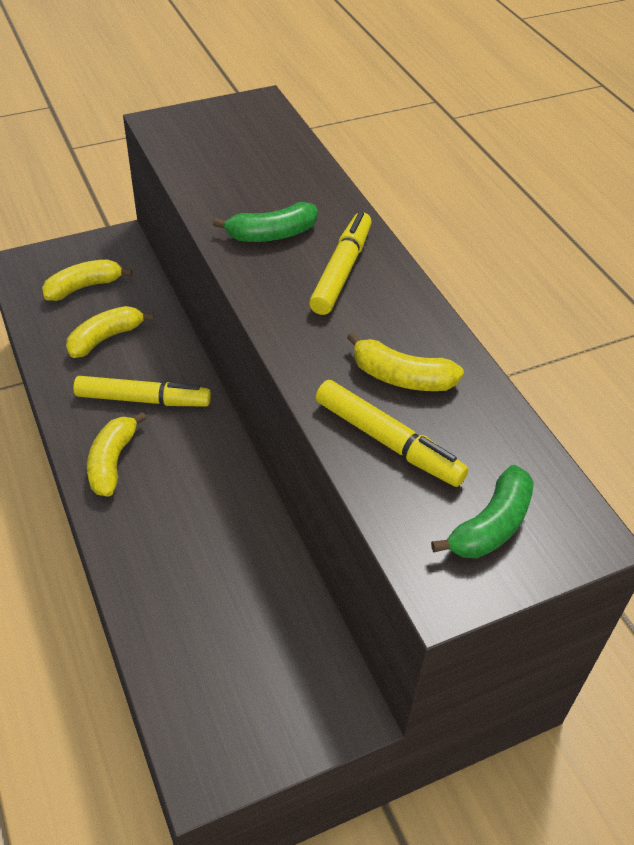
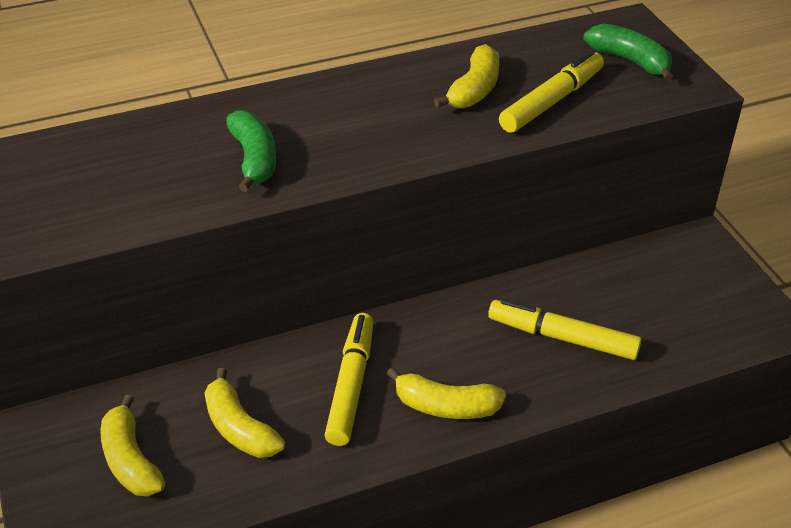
camera: 85 degrees left, 5 degrees down
yellow marker [309,212,372,315] -> yellow marker moved to [488,299,642,360]

